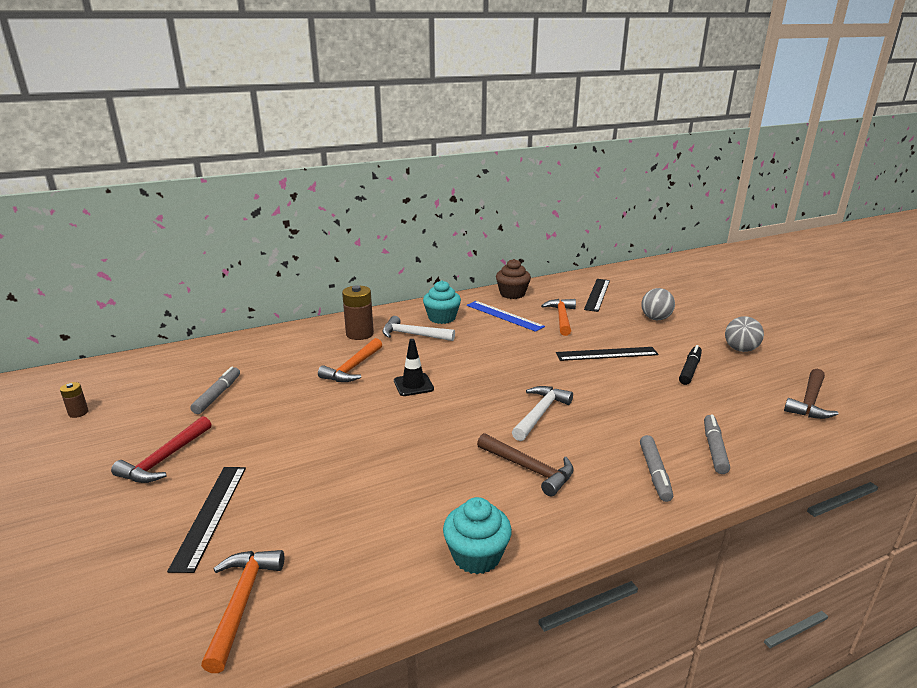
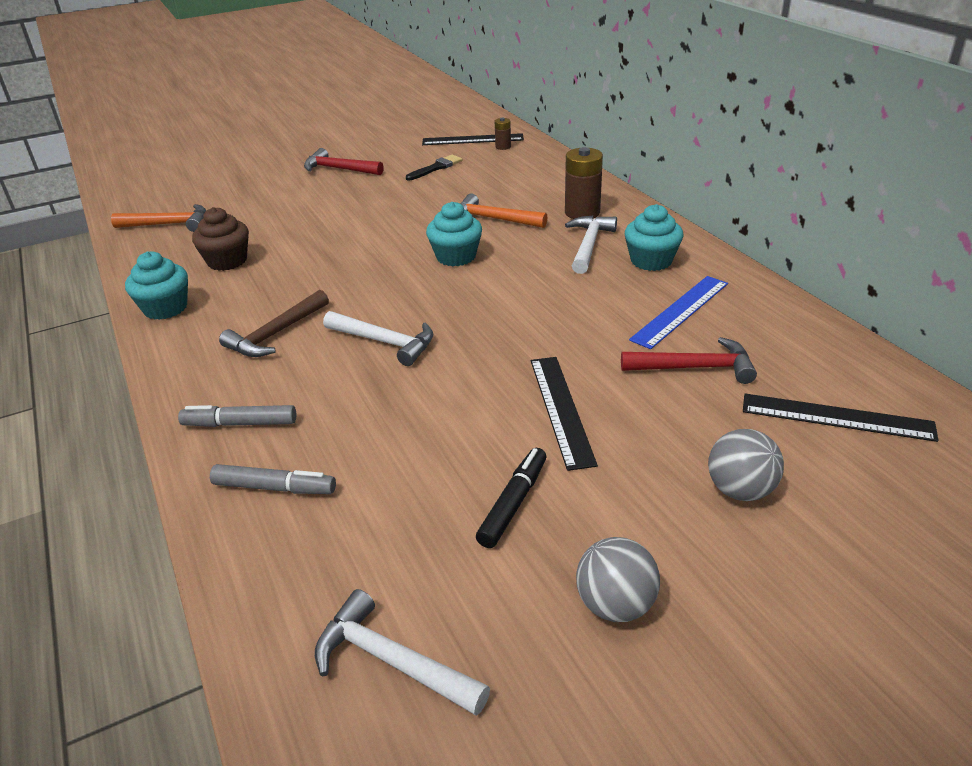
camera: 90 degrees right, 10 degrees up
brown battery [60,382,88,418] -> brown battery moved to [495,118,511,150]
black ruler [167,467,246,573] -> black ruler moved to [422,133,524,145]
grey marker [190,367,240,414] -> black brush [406,155,463,180]
black traffic cone [394,339,434,396] -> turquoise cupcake [426,202,482,266]
brown cupcake [496,259,531,299] -> brown cupcake moved to [192,207,249,271]
orange hammer [541,299,576,336] -> red hammer [621,337,757,384]
black marker [679,345,702,385] -> black marker turned 90 degrees counterclockwise [476,448,546,548]
brown hammer [784,369,838,419] -> white hammer [315,589,490,716]

